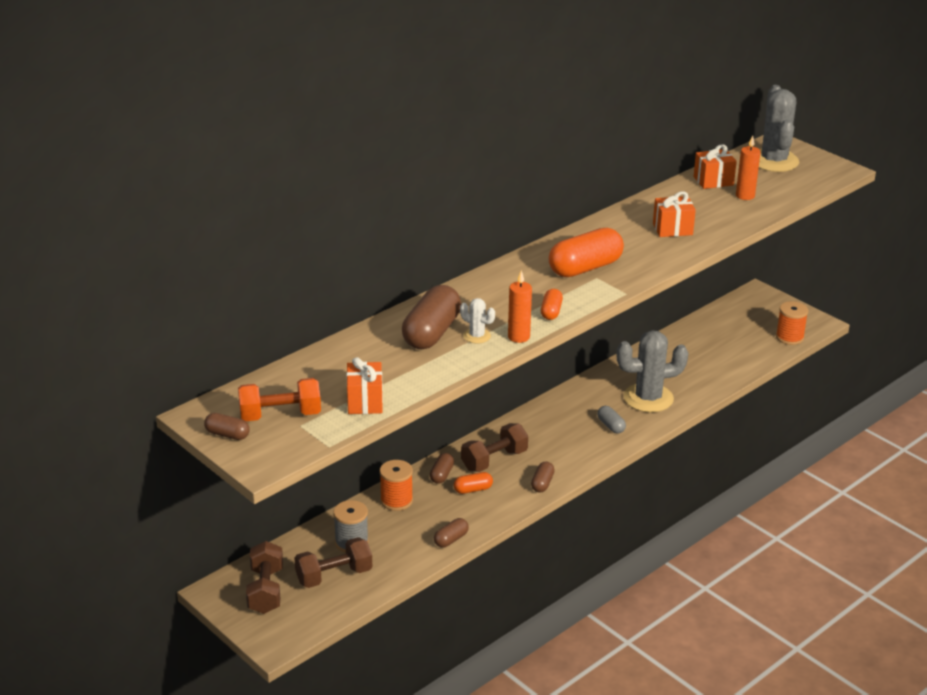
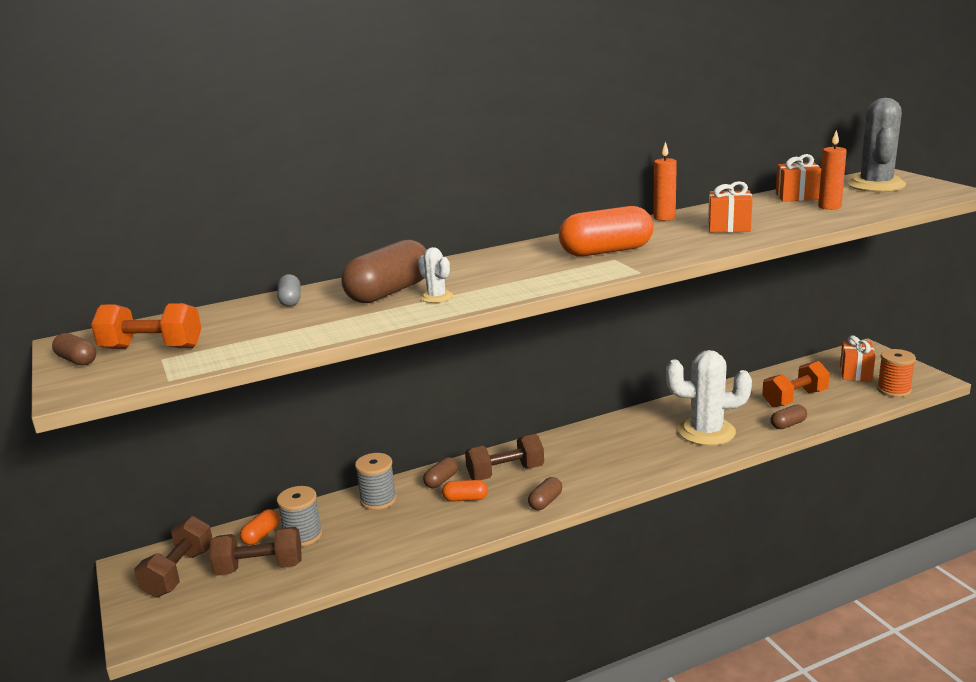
camera: 20 degrees right, 10 degrees down
orange gift [346,357,383,414] -> orange gift moved to [840,335,875,381]
orange spool [380,460,413,511] -> grey spool [355,453,397,510]
brown capsule [434,518,469,548] -> brown capsule moved to [771,405,807,429]
orange candle [508,270,532,343] -> orange candle moved to [653,141,677,221]
orange capsule [541,289,563,320] -> orange capsule moved to [240,509,279,545]
grey capsule [597,406,626,434] -> grey capsule moved to [277,274,301,307]
grey cactus [617,330,689,412] -> white cactus [666,350,752,446]
none -> orange dumbbell [762,361,830,407]

